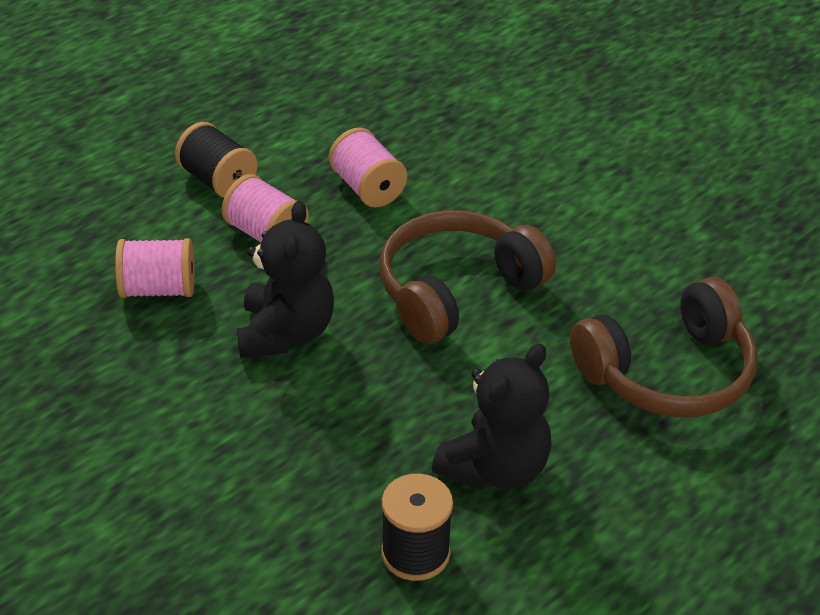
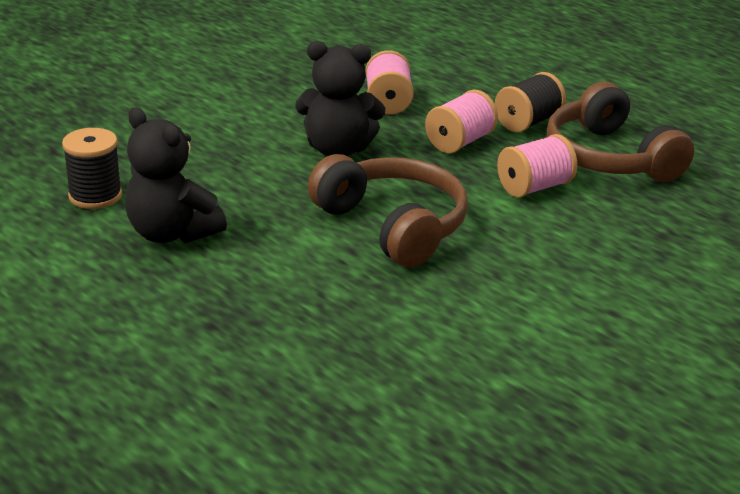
camera: 90 degrees right, 10 degrees down
brown headphones [570,277,758,417] -> brown headphones moved to [547,82,694,182]

